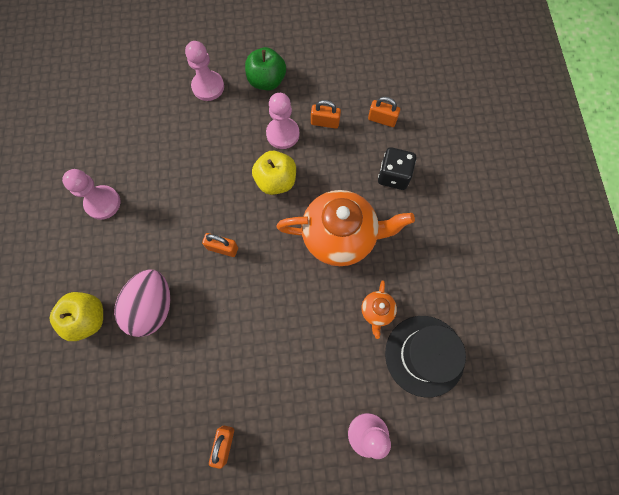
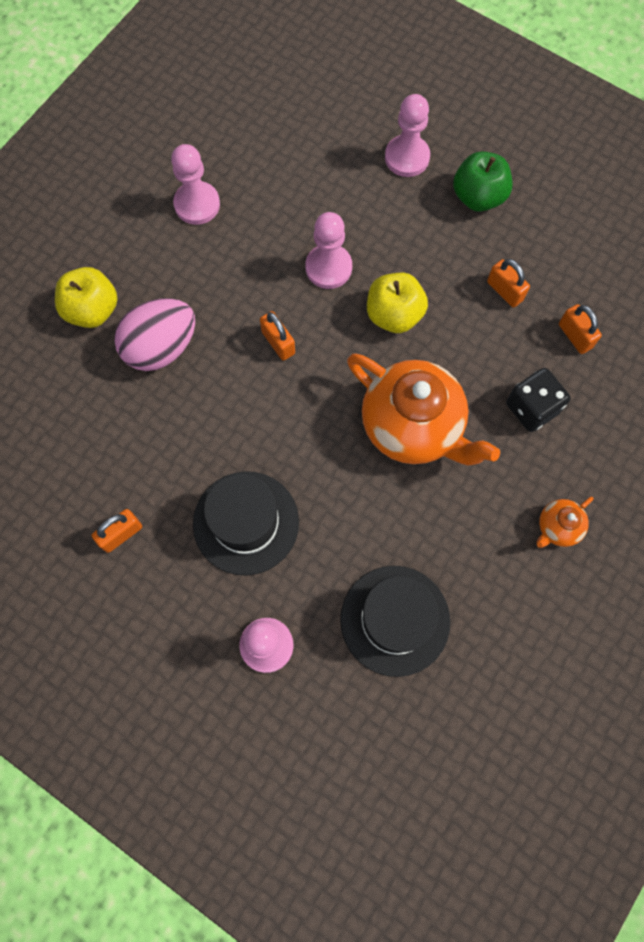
camera: 40 degrees right, 0 degrees up
pink pawn [266,93,300,149] -> pink pawn moved to [305,212,352,289]
orange teapot [361,280,397,339] -> orange teapot moved to [536,497,594,548]
none -> black hat [193,471,299,575]

